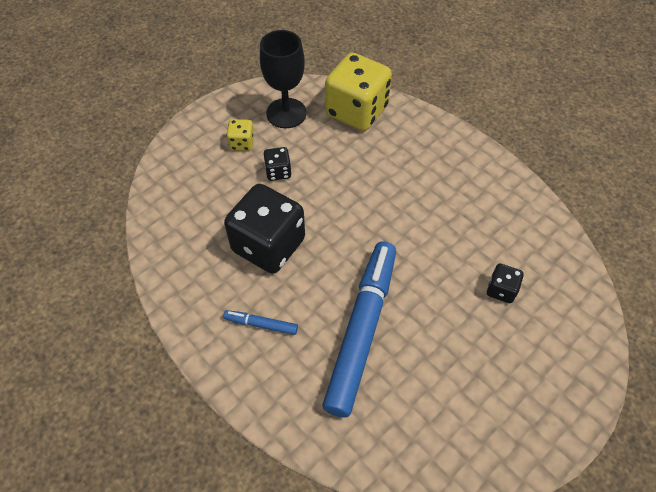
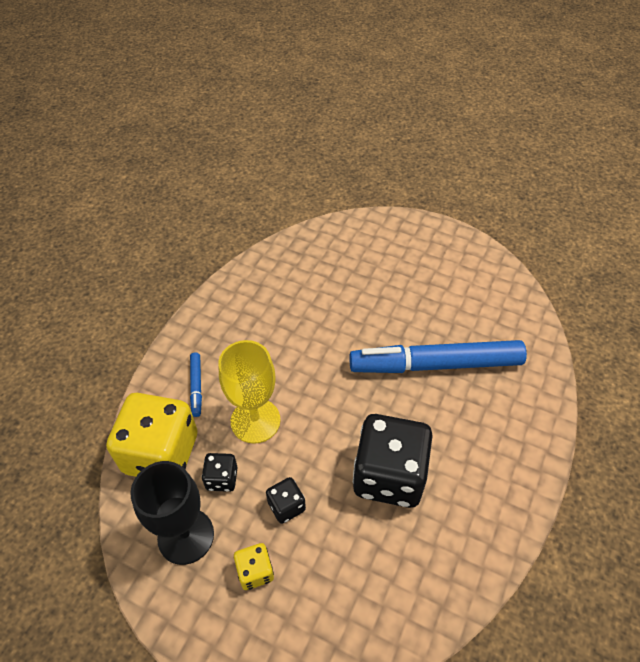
camera: 110 degrees left, 5 degrees down
blue marker [223,310,298,335] -> blue marker moved to [190,353,202,417]
black dice [487,263,524,303] -> black dice moved to [202,453,238,492]
none -> yellow goblet [218,340,281,444]

